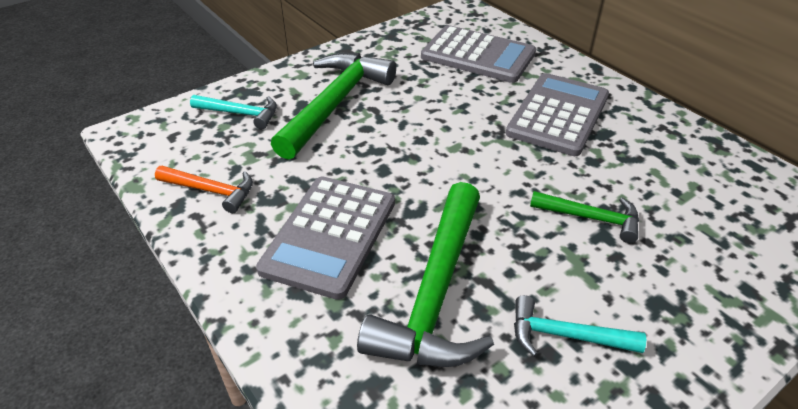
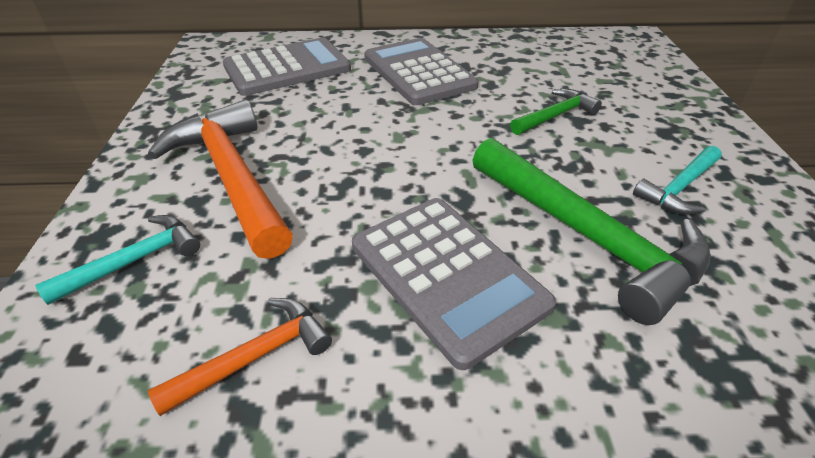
camera: 55 degrees left, 0 degrees up
green hammer [271,53,396,160] -> orange hammer [148,100,293,259]

